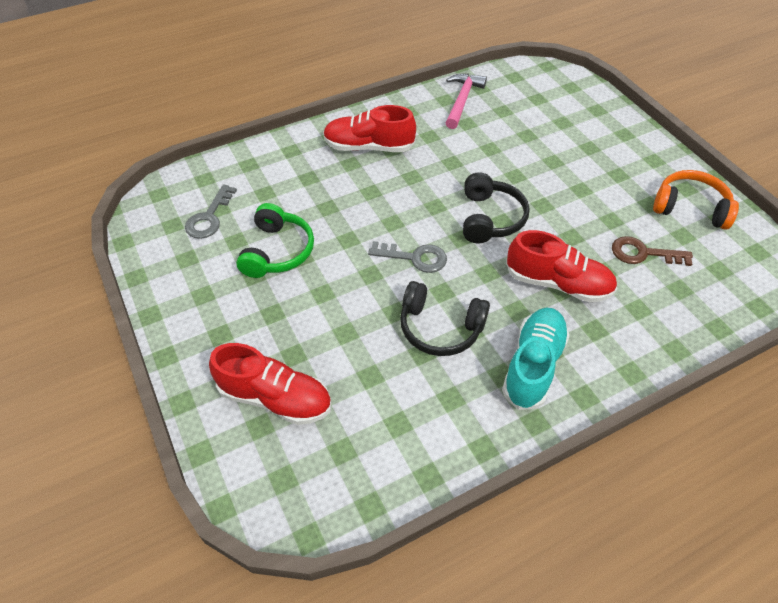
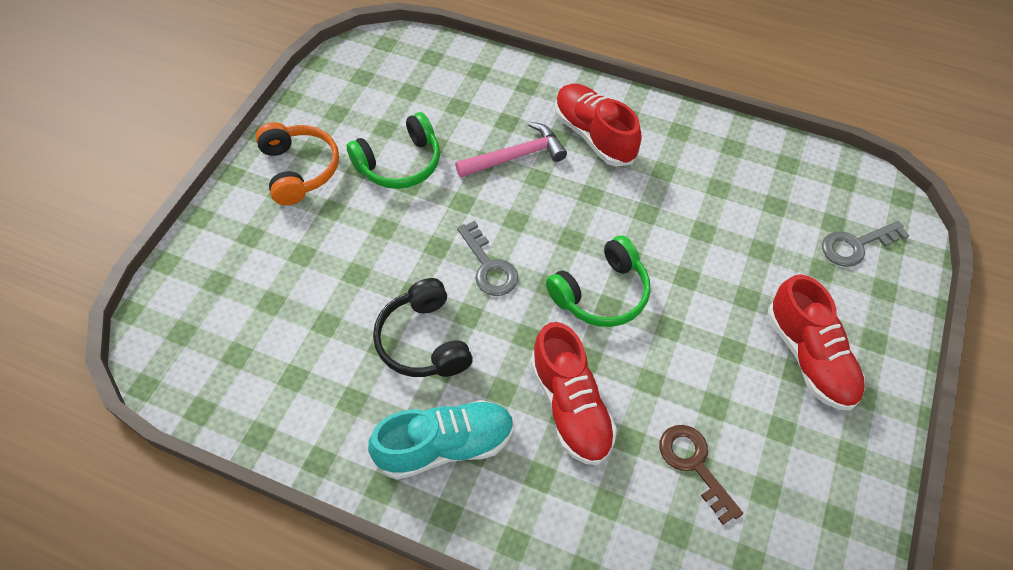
camera: 50 degrees right, 5 degrees up
grey key [185,184,237,239] -> grey key moved to [822,221,910,267]
red shoe [209,343,331,425] -> red shoe moved to [768,274,865,411]
pink hammer [445,74,487,129] -> pink hammer moved to [455,122,567,178]
black headphones [463,172,530,243] -> green headphones [546,235,650,327]
orange headphones [653,170,739,230] -> orange headphones moved to [256,122,339,205]

